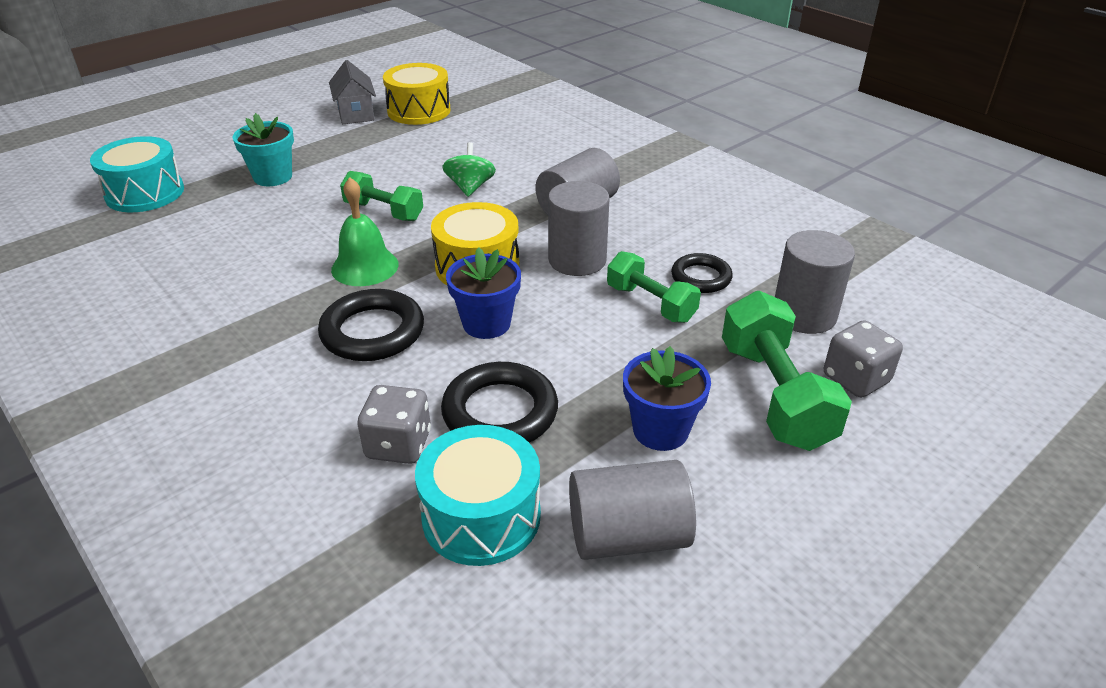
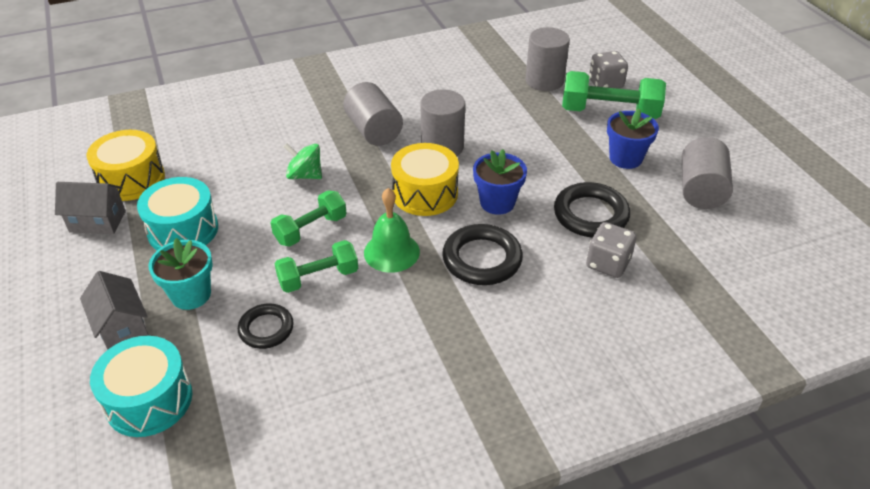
camera: 70 degrees left, 5 degrees up
turquoise drum [415,425,541,566] -> turquoise drum moved to [137,177,218,250]
green dumbbell [607,251,701,323] -> green dumbbell moved to [274,240,358,293]
black ring [671,253,733,293] -> black ring moved to [238,303,294,349]
none -> grey house [80,271,149,350]

